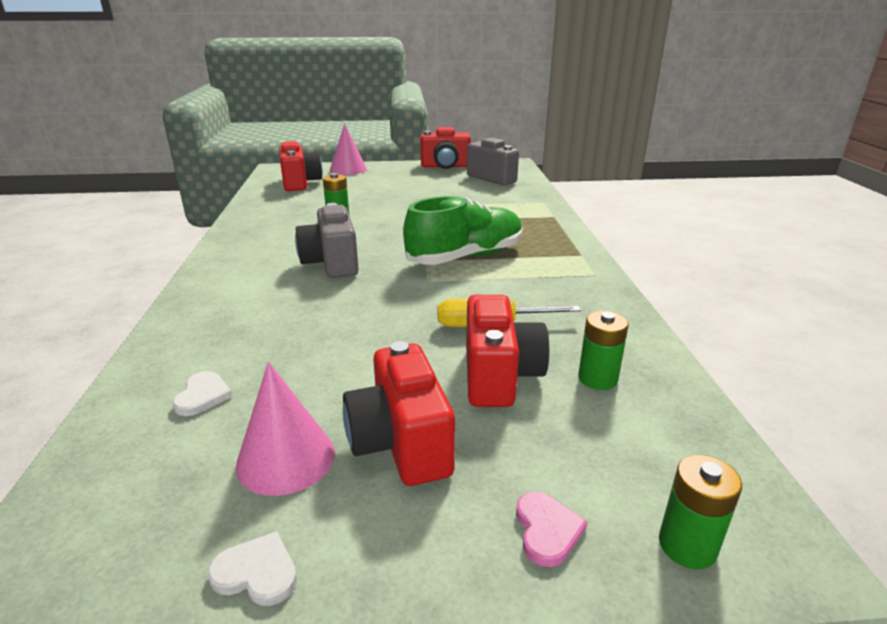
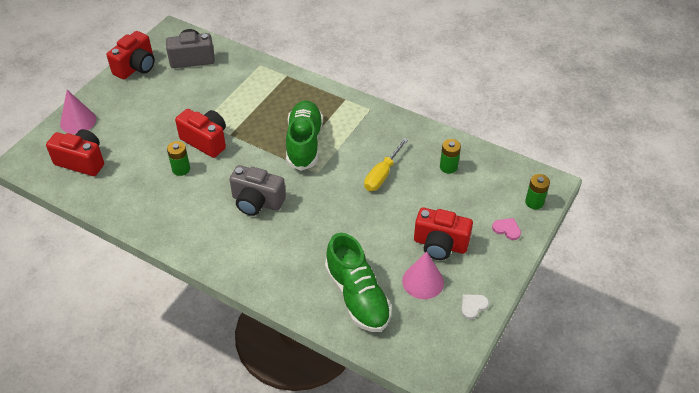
camera: 55 degrees left, 20 degrees up
white heart [172,371,232,416] -> green shoe [325,233,392,332]
red camera [466,295,549,407] -> red camera moved to [175,109,226,158]

